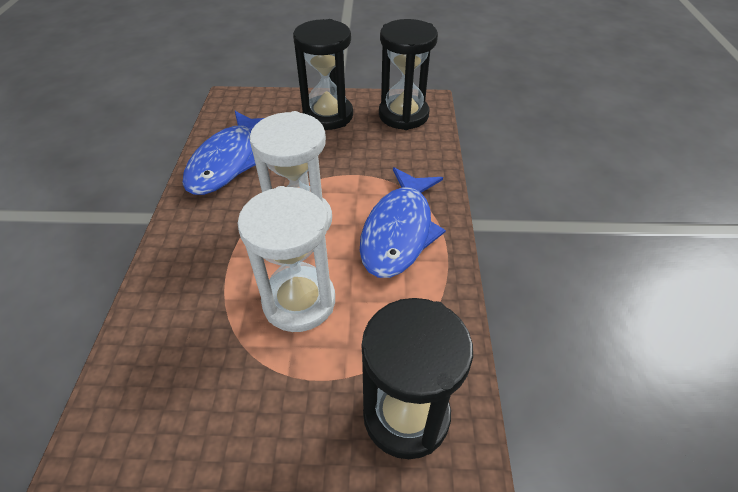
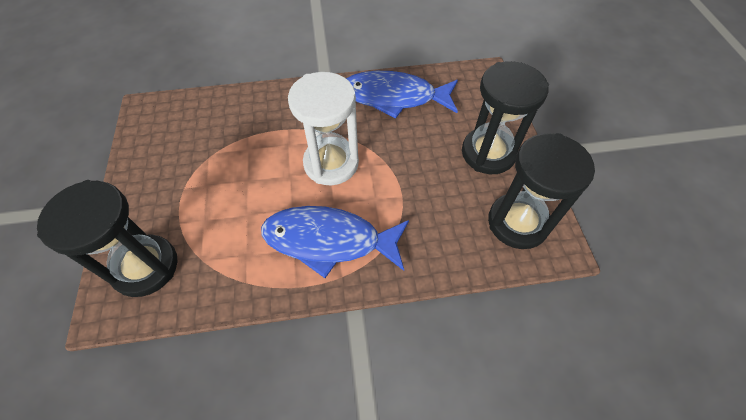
camera: 80 degrees right, 10 degrees up
white hourglass [237,186,335,332] -> none

